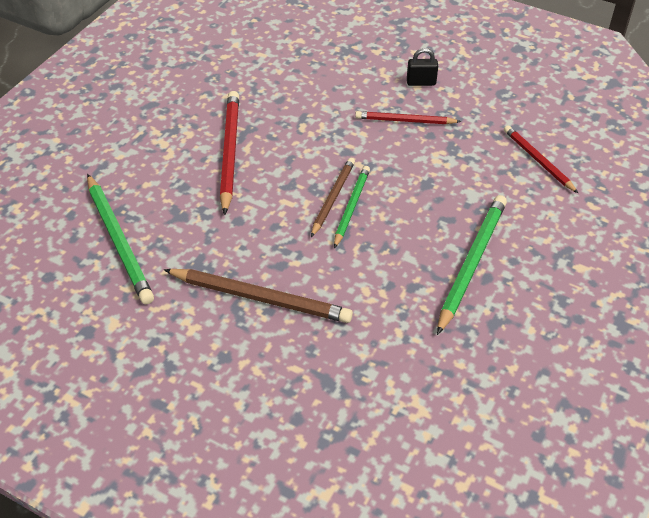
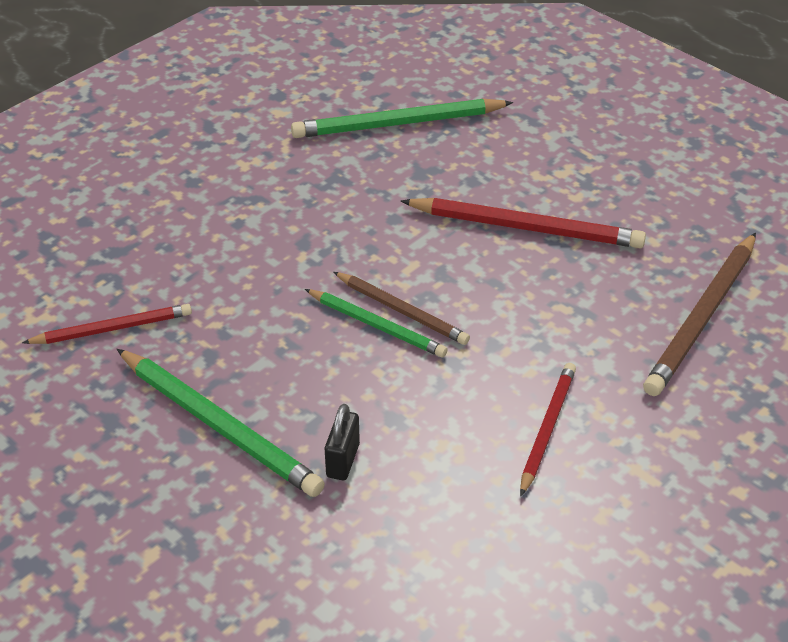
camera: 105 degrees right, 5 degrees down
brown pencil [164,269,353,323] -> brown pencil moved to [643,233,756,396]
black padlock [407,48,438,86] -> black padlock moved to [325,404,360,480]
red pencil [504,125,578,193] -> red pencil moved to [22,304,192,344]

